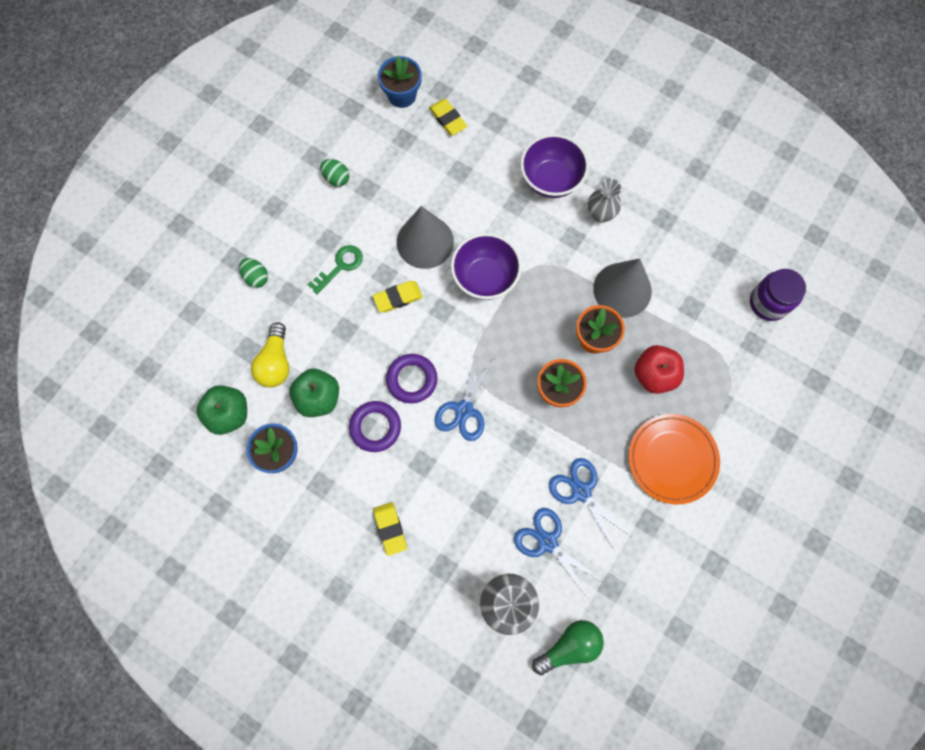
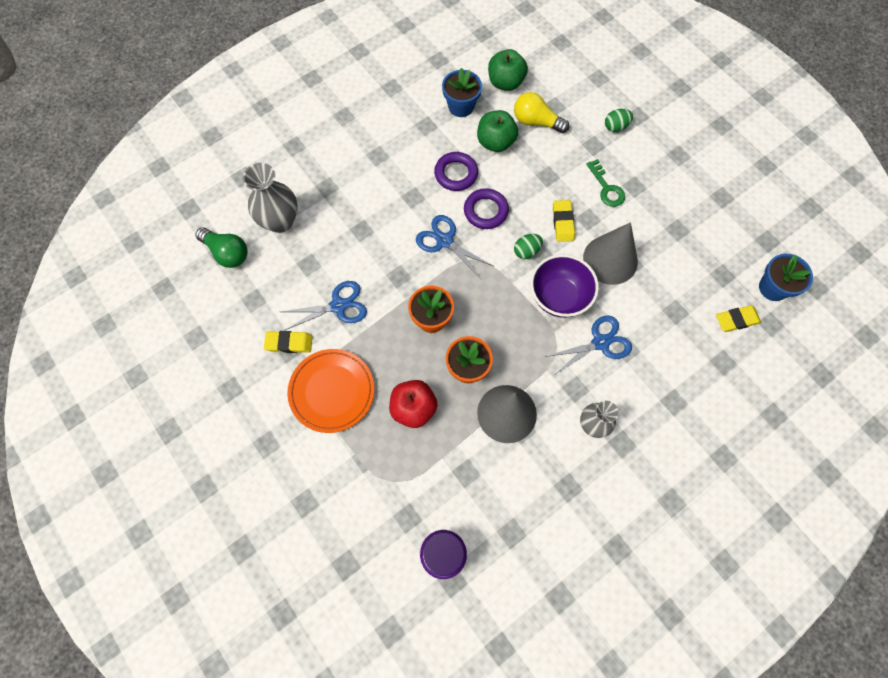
camera: 110 degrees right, 5 degrees down
green egg [320,159,349,187] -> green egg moved to [514,234,543,259]
yellow eraser [373,502,407,556] -> yellow eraser moved to [264,331,313,353]
blue scissors [514,508,602,598] -> blue scissors moved to [545,315,632,374]
purple bowl [520,134,589,198] -> none
green light bulb [532,620,604,675] -> green light bulb turned 45 degrees counterclockwise [195,227,248,268]

